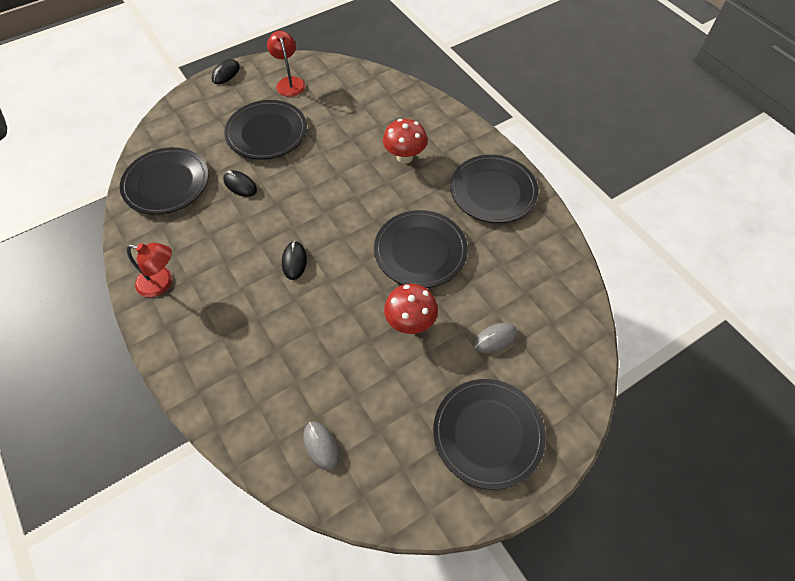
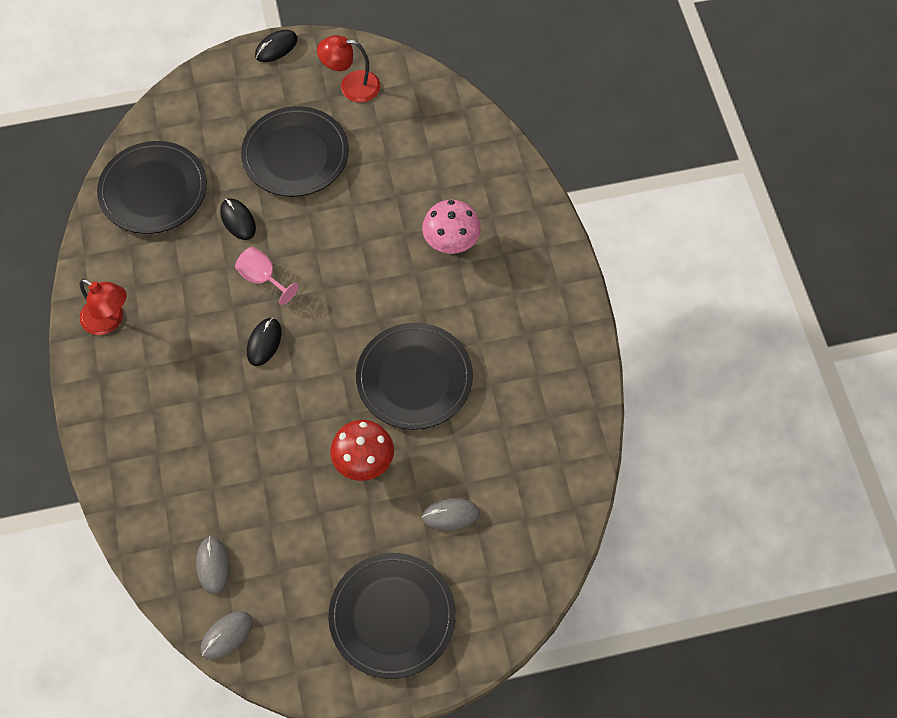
camera: 20 degrees right, 5 degrees up
red lamp [267,31,306,97] -> red lamp turned 90 degrees counterclockwise [317,35,380,102]
red mushroom [383,119,428,164] -> pink mushroom [422,200,481,254]
black plate [450,155,538,223] -> none
none -> grey mouse [201,611,252,660]
none -> pink goblet [235,247,299,305]

